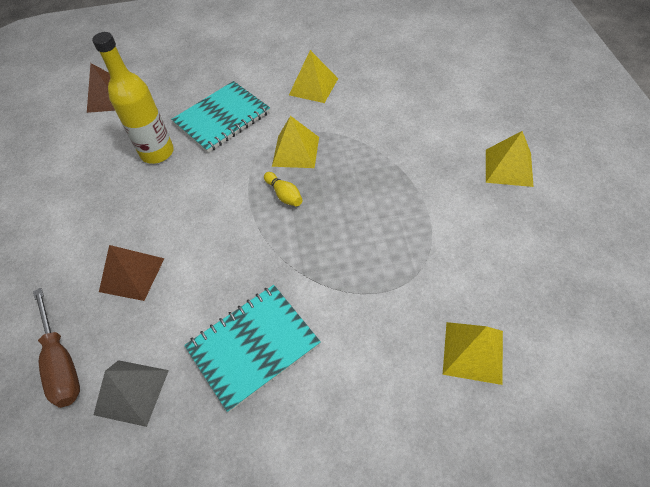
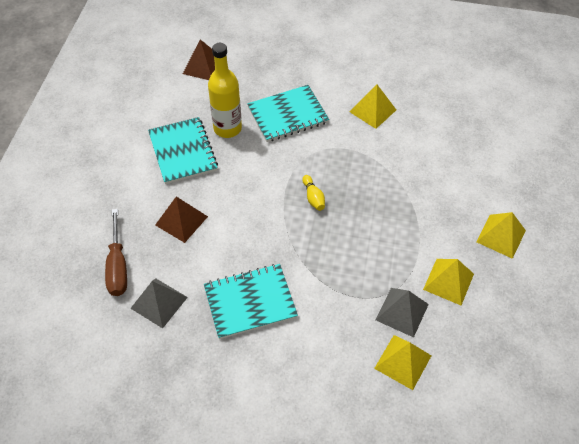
camera: 15 degrees right, 0 degrees up
yellow pyramid [272,116,319,168] -> yellow pyramid moved to [423,259,474,305]
none -> turquoise notebook [148,117,218,184]
none -> grey pyramid [376,288,429,337]

